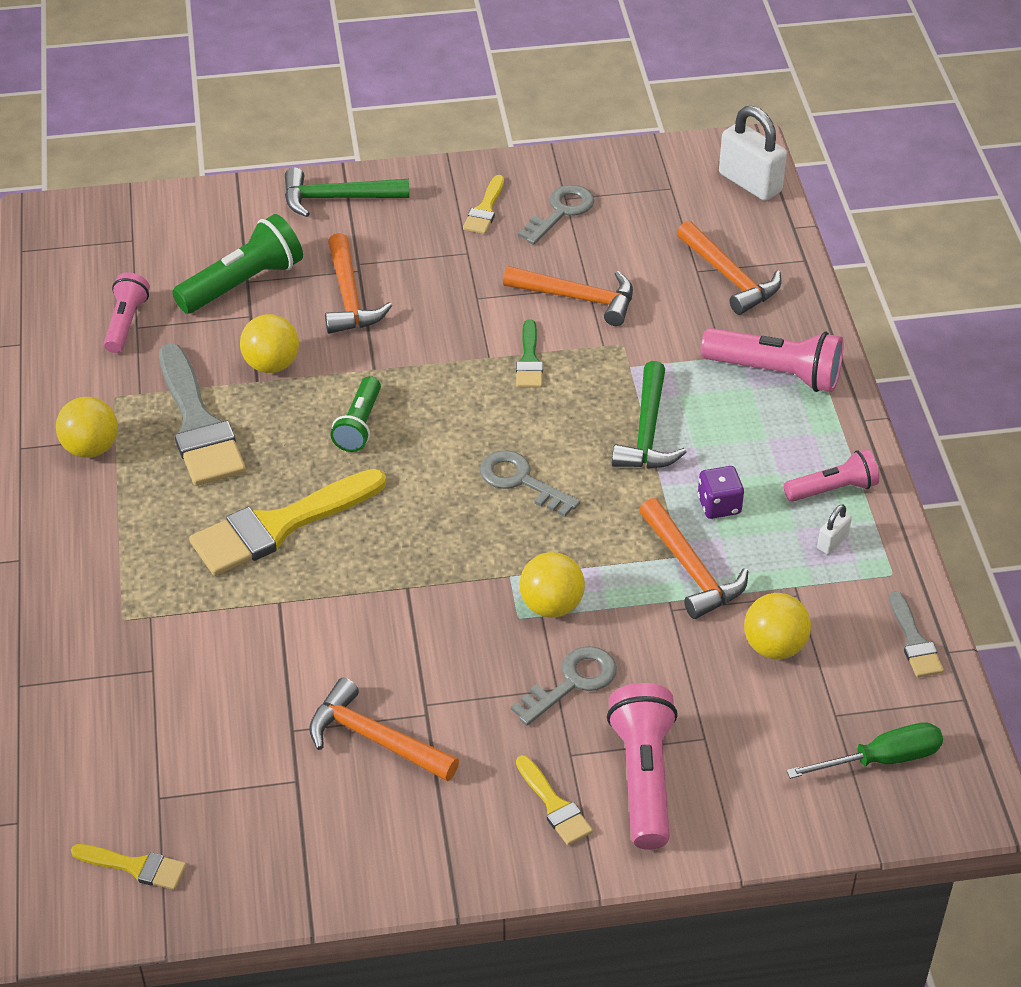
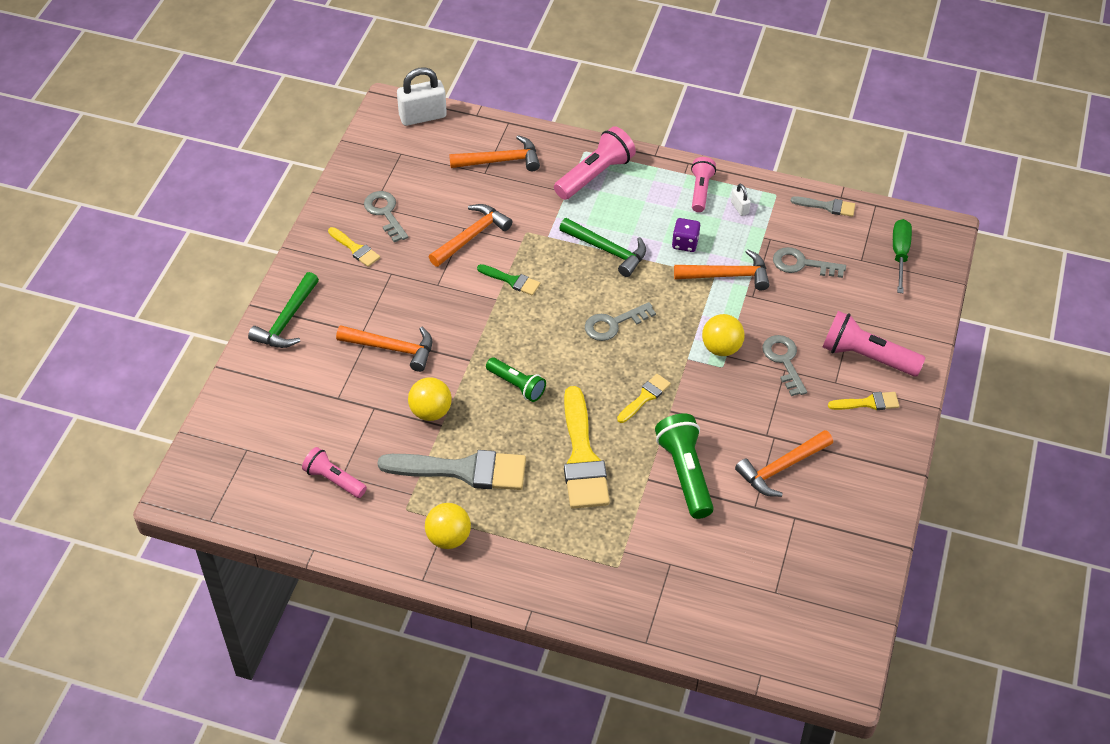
camera: 65 degrees left, 5 degrees up
yellow brush [71,844,186,890] -> yellow brush moved to [617,374,671,423]
green flashlight [172,214,303,314] -> green flashlight moved to [655,414,714,519]
yellow ball [744,593,811,659] -> grey key [773,247,846,278]

